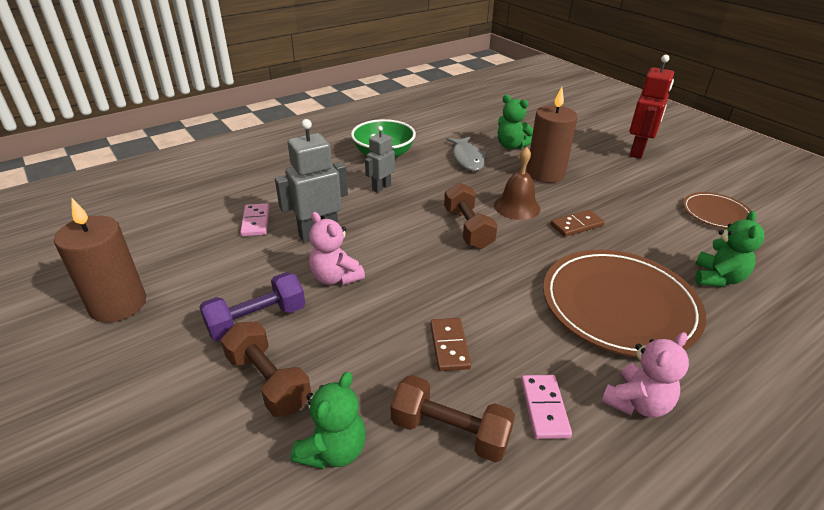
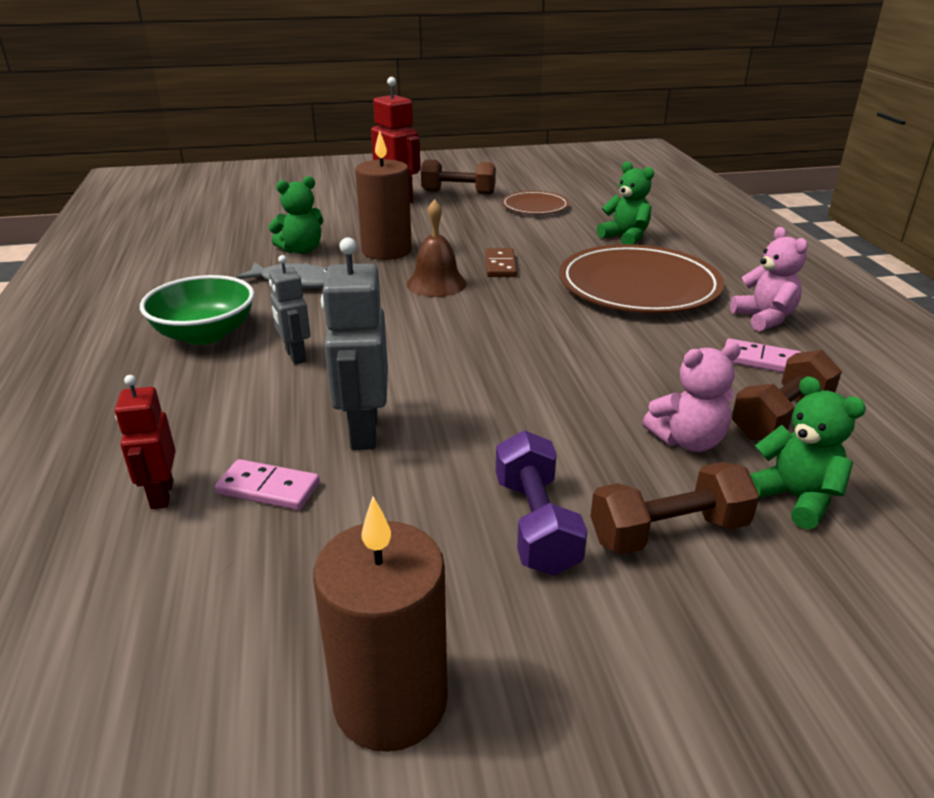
camera: 65 degrees left, 5 degrees down
pink teddy bear [309,212,365,285] -> pink teddy bear moved to [643,343,741,452]
brown domino [430,318,471,371] -> none
brown dumbbell [444,183,498,249] -> brown dumbbell moved to [421,159,496,195]
none -> red robot [115,375,176,509]

